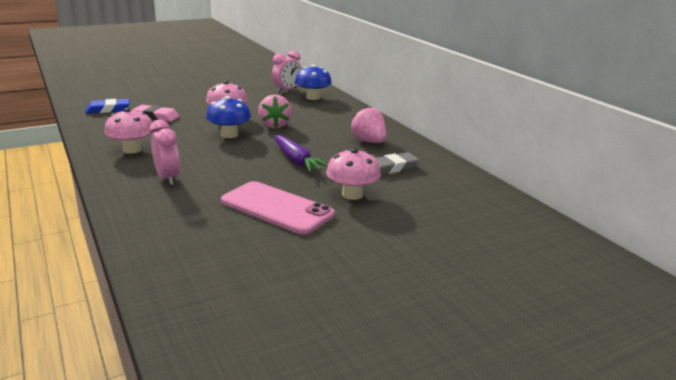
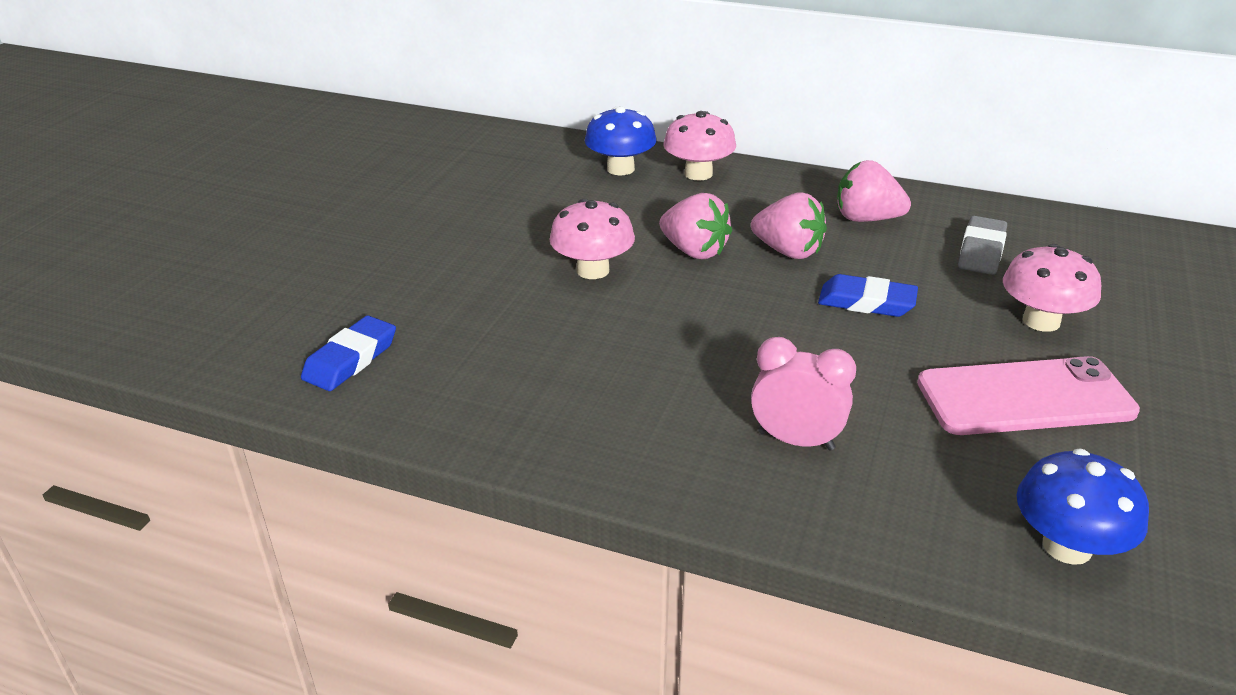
camera: 40 degrees left, 10 degrees up
pink mushroom [104,108,152,154] -> pink mushroom moved to [663,111,736,181]
pink eraser [133,105,180,122] -> none
blue mushroom [206,96,251,138] -> blue mushroom moved to [1016,449,1149,565]
pink clock [272,50,302,93] -> none
purple carrot [274,135,328,173] -> blue eraser [818,274,918,317]
none -> pink strawberry [751,193,827,259]

